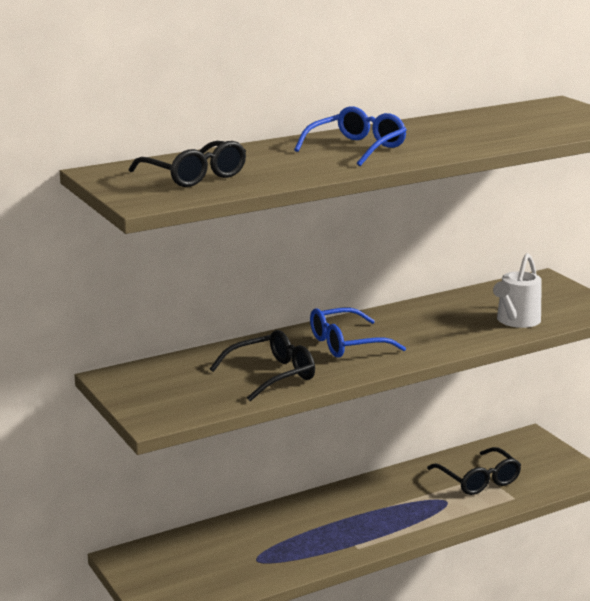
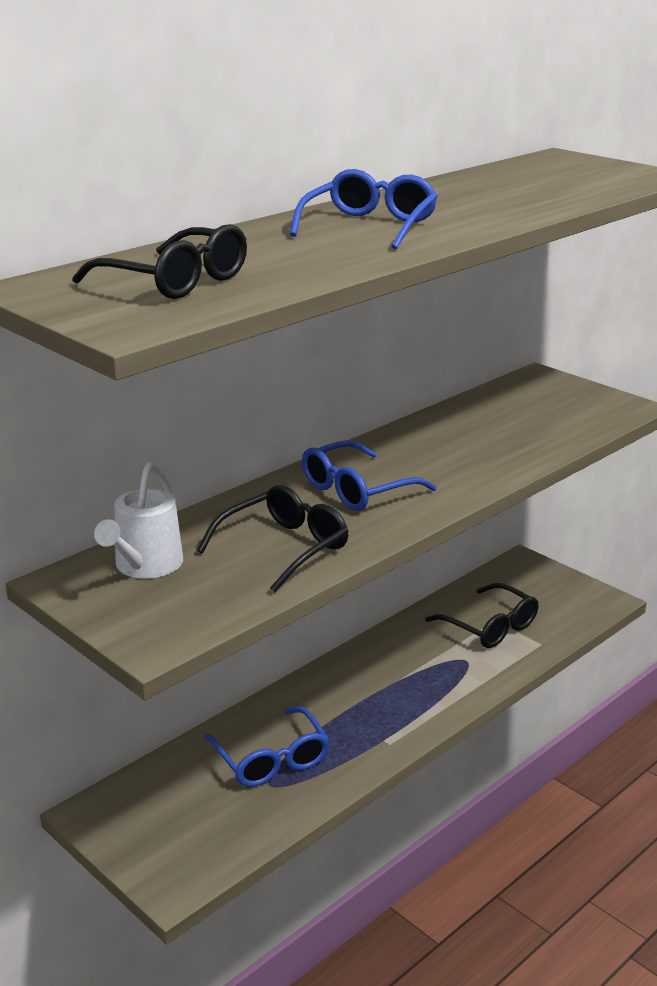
camera: 15 degrees left, 5 degrees up
white watering can [493,253,542,328] -> white watering can moved to [94,462,183,579]
none -> blue glasses [204,706,330,787]

